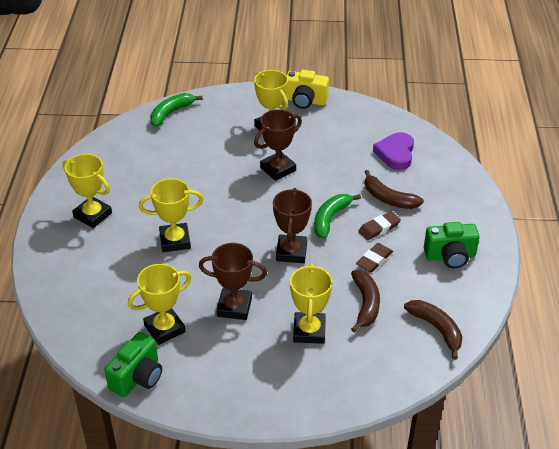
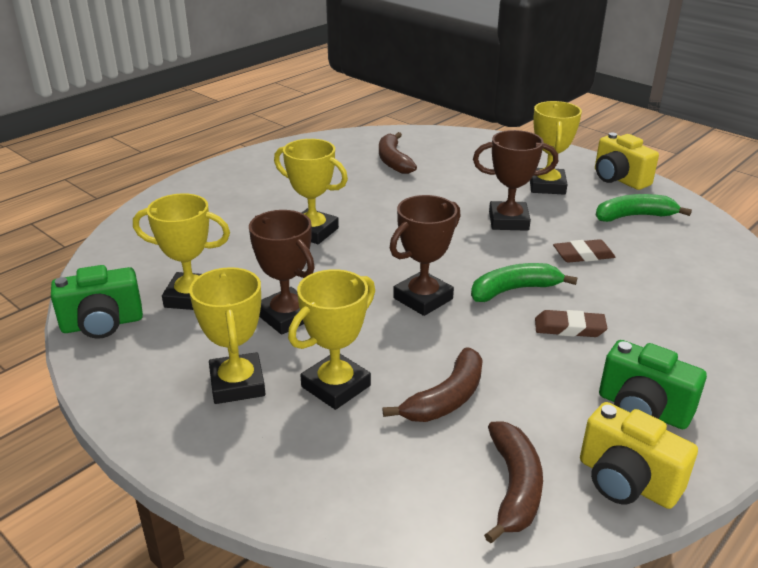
camera: 40 degrees right, 10 degrees down
yellow trophy [62,154,112,228] -> yellow trophy moved to [189,267,265,404]
green banana [150,93,203,127] -> green banana moved to [596,194,692,222]
brown eraser [356,243,393,272] -> brown eraser moved to [553,239,615,263]
brown banana [365,170,424,209] -> brown banana moved to [379,132,417,174]
purple heart [373,132,414,170] -> none
none -> yellow camera [580,402,698,509]

